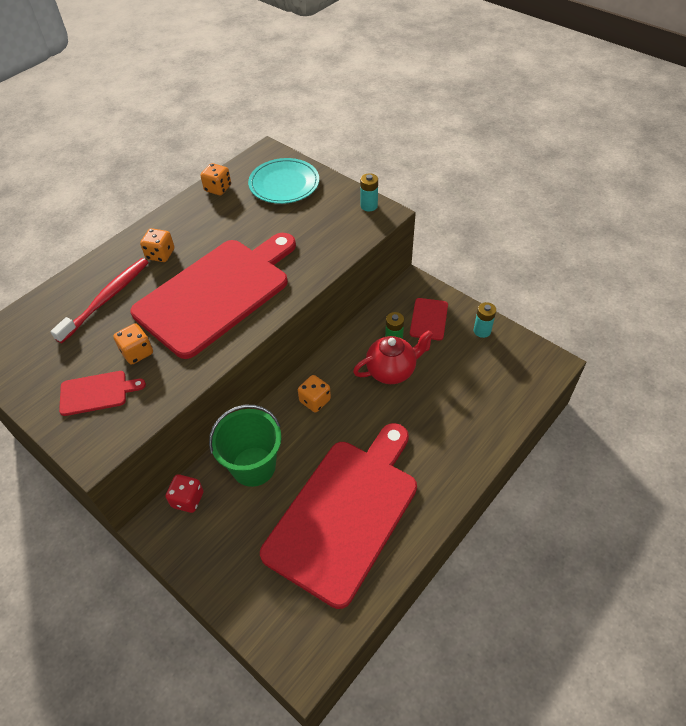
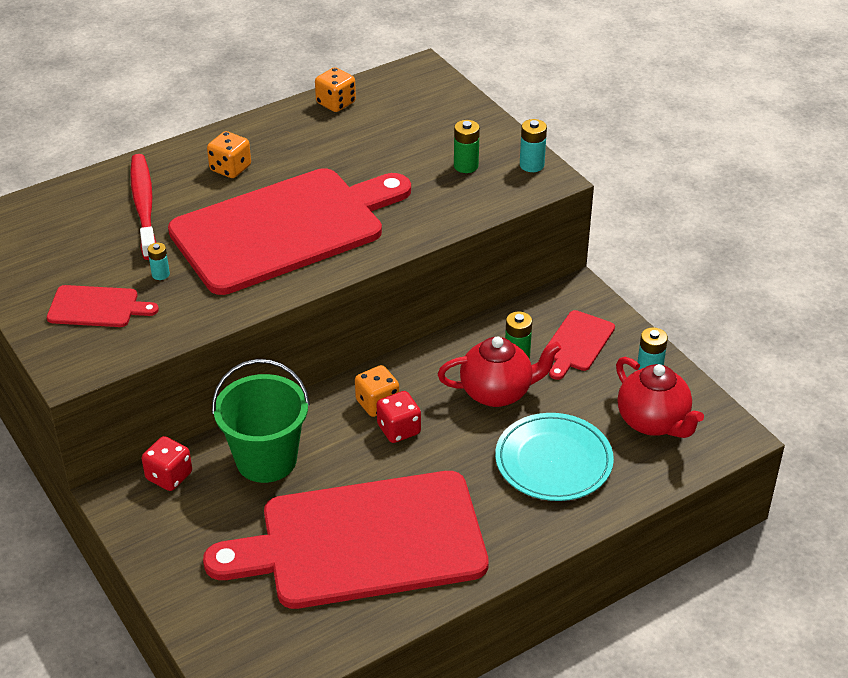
camera: 15 degrees right, 10 degrees down
red toothbrush [50,258,149,343] -> red toothbrush turned 60 degrees counterclockwise [130,154,156,260]
orange dice [113,323,153,365] -> turquoise battery [148,243,170,280]
turquoise plate [248,158,319,204] -> turquoise plate moved to [495,413,614,501]
red cutting board [260,423,417,609] -> red cutting board turned 150 degrees counterclockwise [203,471,489,609]
none -> red dice [376,391,421,443]
none -> green battery [454,120,480,173]
none -> red teapot [616,357,704,438]

